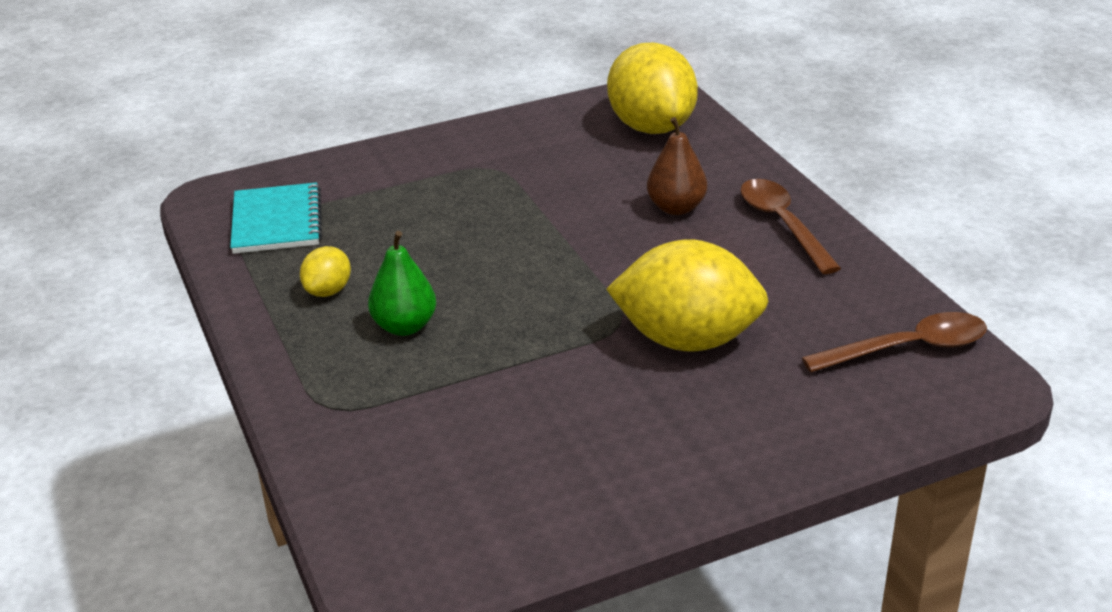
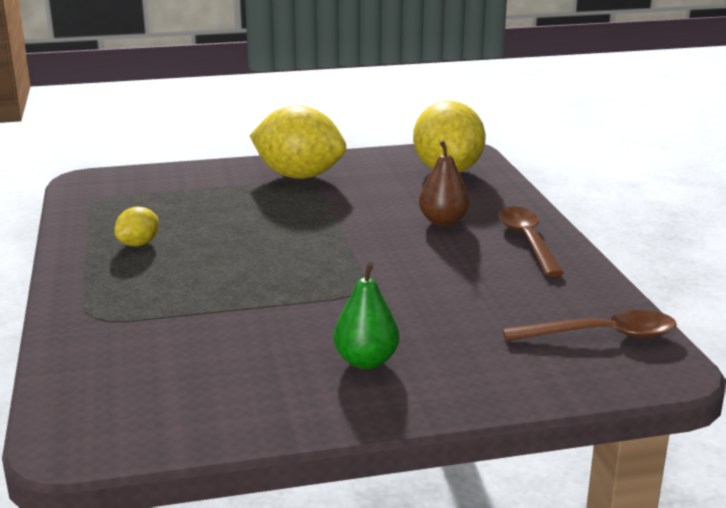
camera: 10 degrees right, 10 degrees down
turquoise notebook [230,182,322,254] -> none
green pear [368,231,436,336] -> green pear moved to [333,262,400,369]
yellow lemon [606,240,769,351] -> yellow lemon moved to [250,105,346,179]

